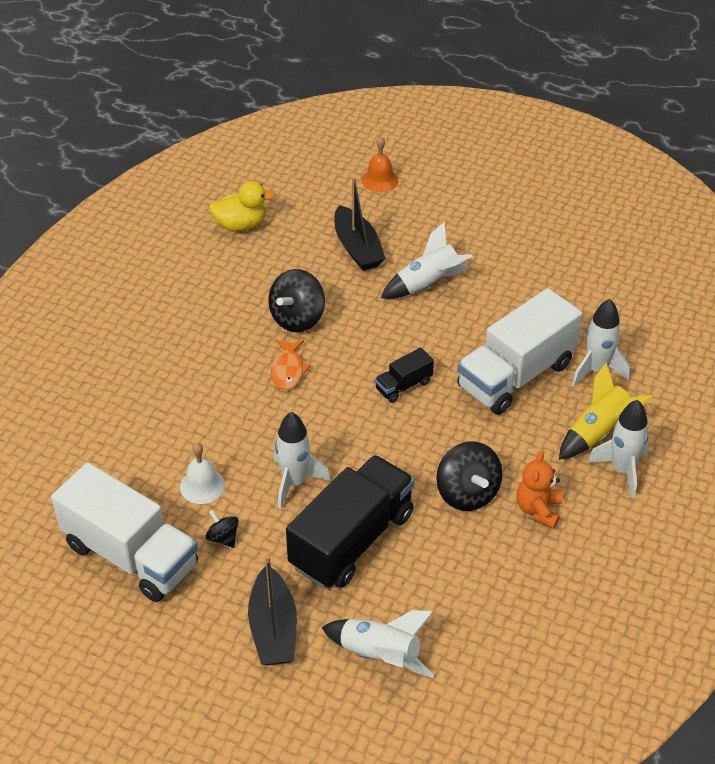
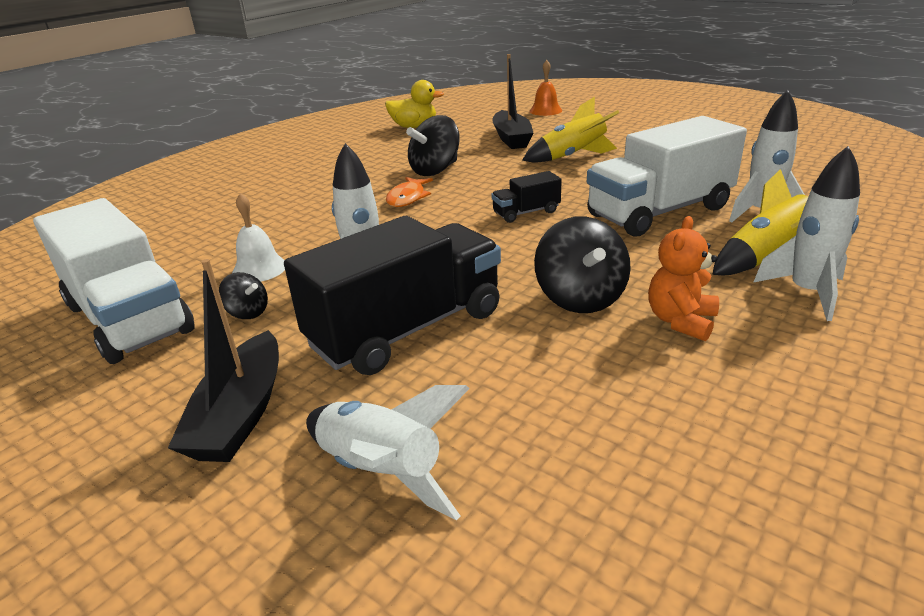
camera: 15 degrees right, 15 degrees down
black spinning top [205,509,239,548] -> black spinning top turned 150 degrees clockwise [219,272,268,319]
white rocket [381,222,472,299] -> yellow rocket [522,97,619,163]

